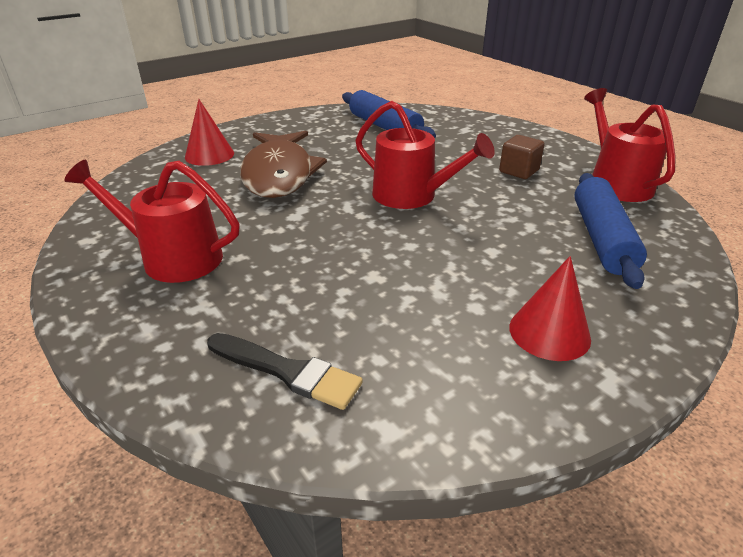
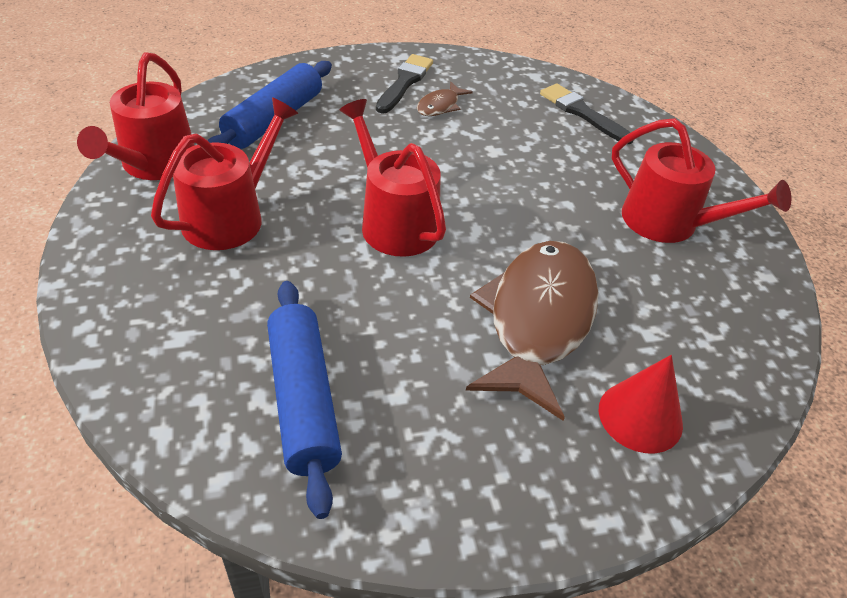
camera: 160 degrees left, 10 degrees up
brown cube [499,135,545,179] -> red watering can [151,97,298,250]
red cone [509,256,591,361] -> black brush [376,54,433,114]
none -> brown fish [417,82,473,116]

